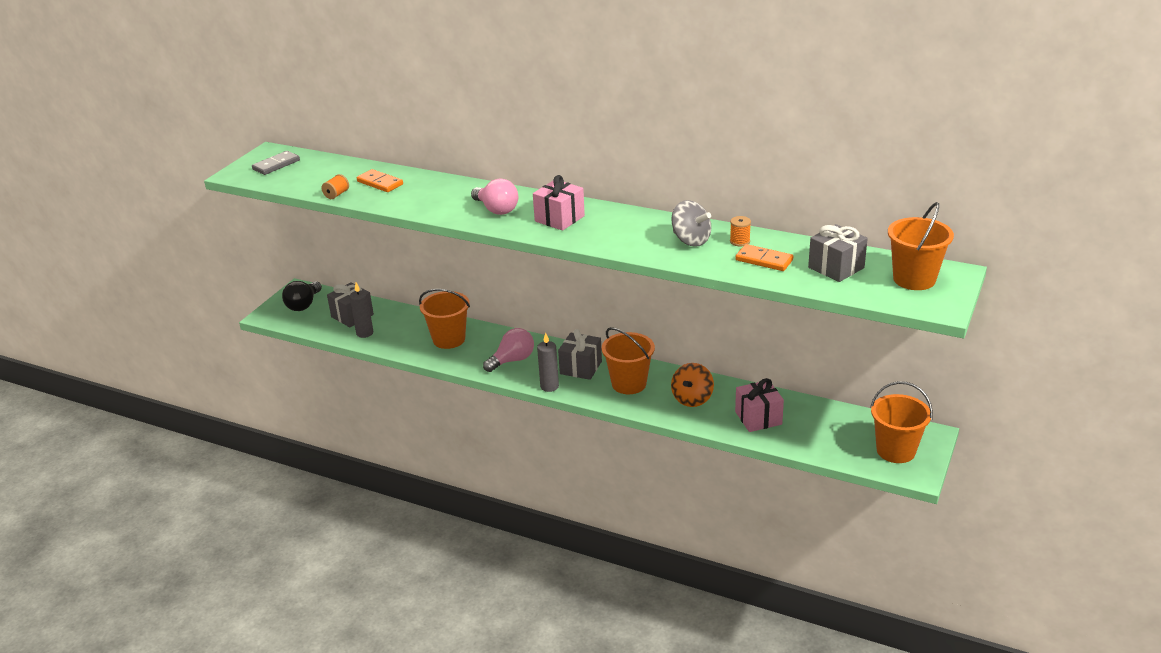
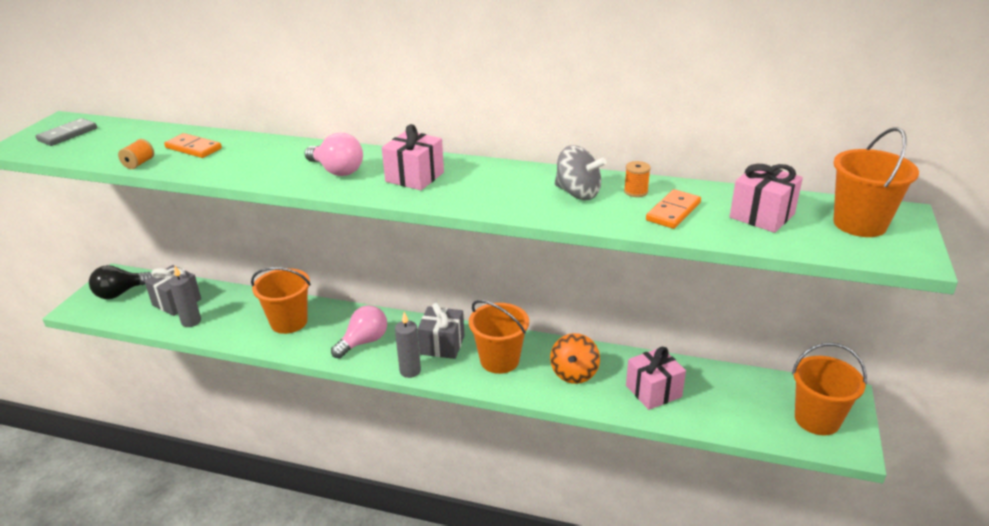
camera: 10 degrees left, 0 degrees up
black light bulb [282,281,322,311] -> black light bulb turned 45 degrees clockwise [89,265,152,299]
orange domino [736,244,793,271] -> orange domino turned 75 degrees counterclockwise [646,189,701,229]
grey gift [808,224,868,282] -> pink gift [730,164,803,233]

